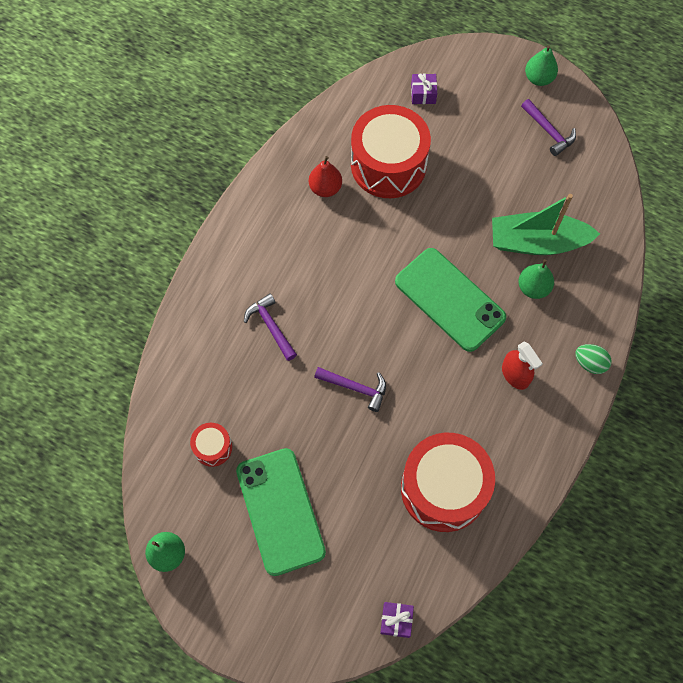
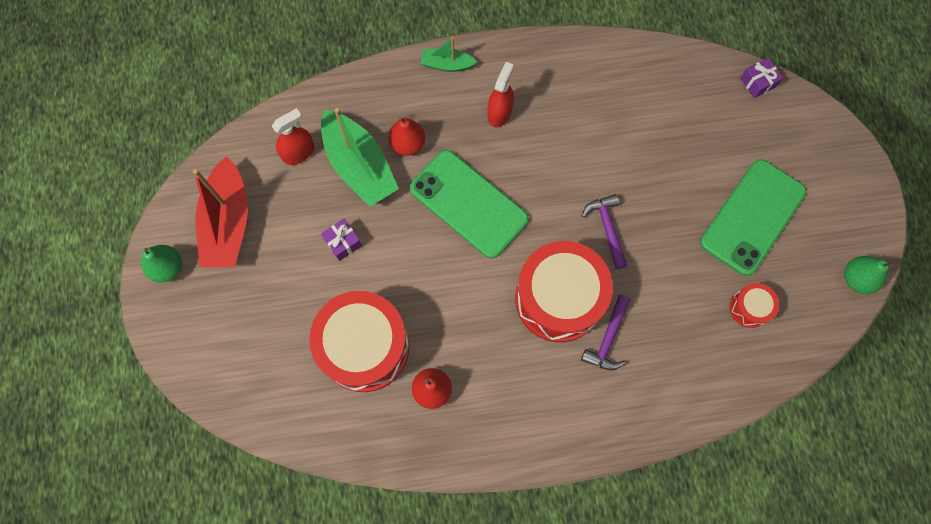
camera: 125 degrees left, 5 degrees up
green phone [395,248,506,352] -> green phone turned 60 degrees counterclockwise [410,150,529,259]
red drum [401,433,495,532] -> red drum moved to [515,241,613,342]
purple gift [411,73,437,104] -> purple gift moved to [321,219,362,261]
green pear [519,259,554,299] -> red pear [388,117,425,156]
purple hammer [521,99,576,156] -> red boat [192,156,248,267]
green egg [575,344,612,374] -> green boat [421,37,477,72]
none -> red spray bottle [272,108,314,165]

